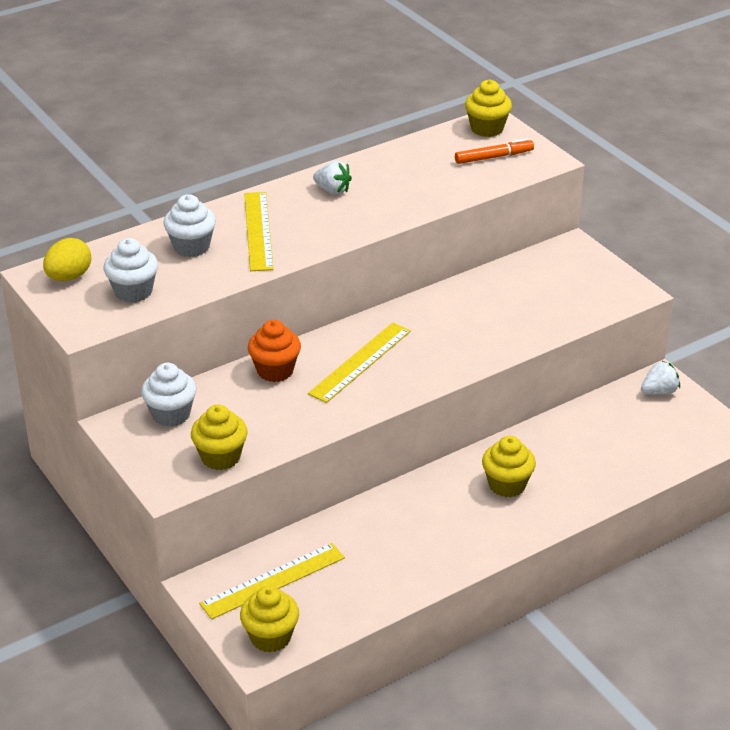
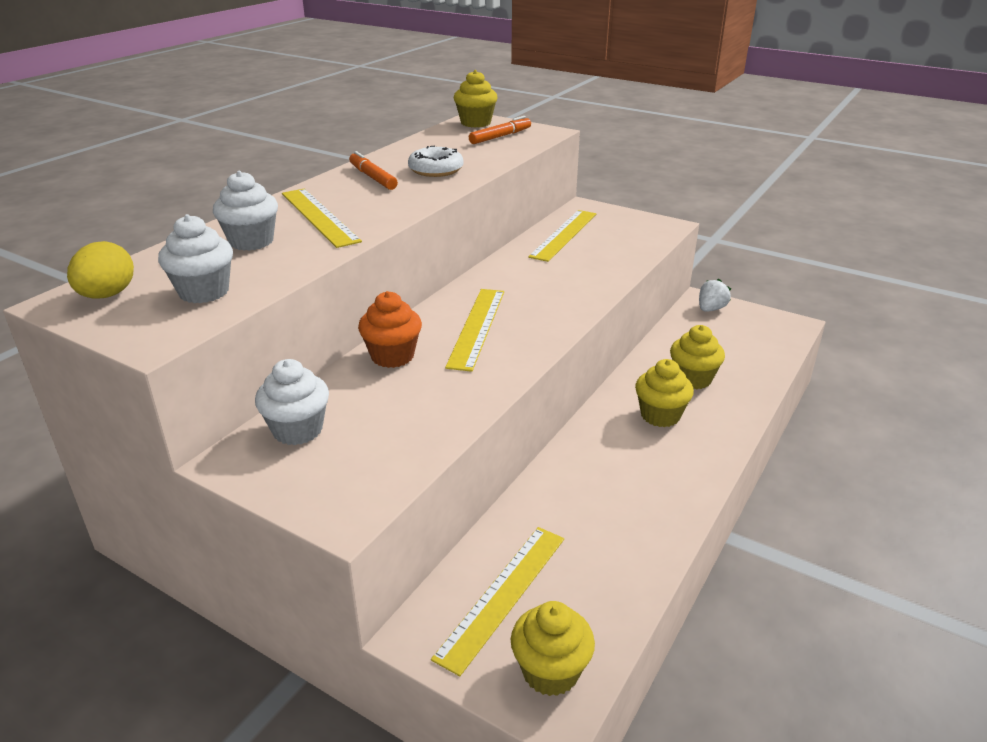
camera: 25 degrees left, 5 degrees down
yellow cupcake [191,405,248,470] -> yellow cupcake moved to [670,325,725,389]
white strawberry [313,161,352,194] -> orange marker [349,151,398,190]
none -> white donut [408,146,464,177]
none -> yellow ruler [528,210,596,262]

